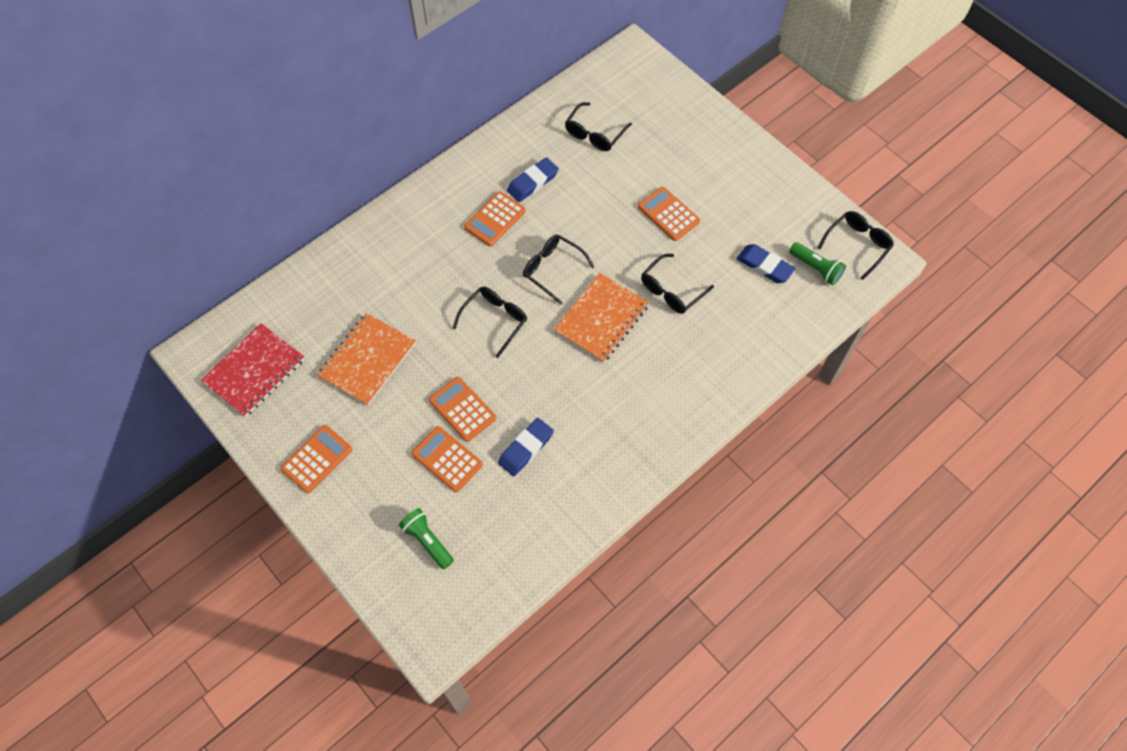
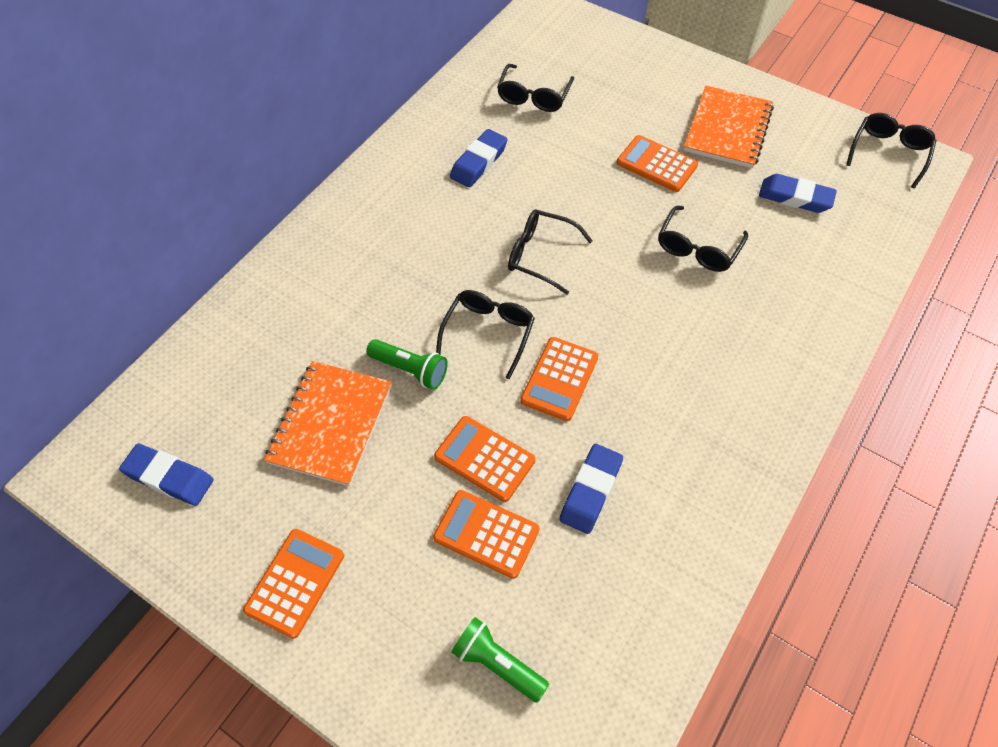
camera: 15 degrees left, 5 degrees down
red notebook [201,323,304,417] -> blue eraser [119,444,214,506]
orange calculator [464,191,526,246] -> orange calculator moved to [520,337,598,421]
orange notebook [554,273,649,363] -> orange notebook moved to [684,86,774,168]
green flashlight [789,242,846,285] -> green flashlight moved to [366,339,448,390]

